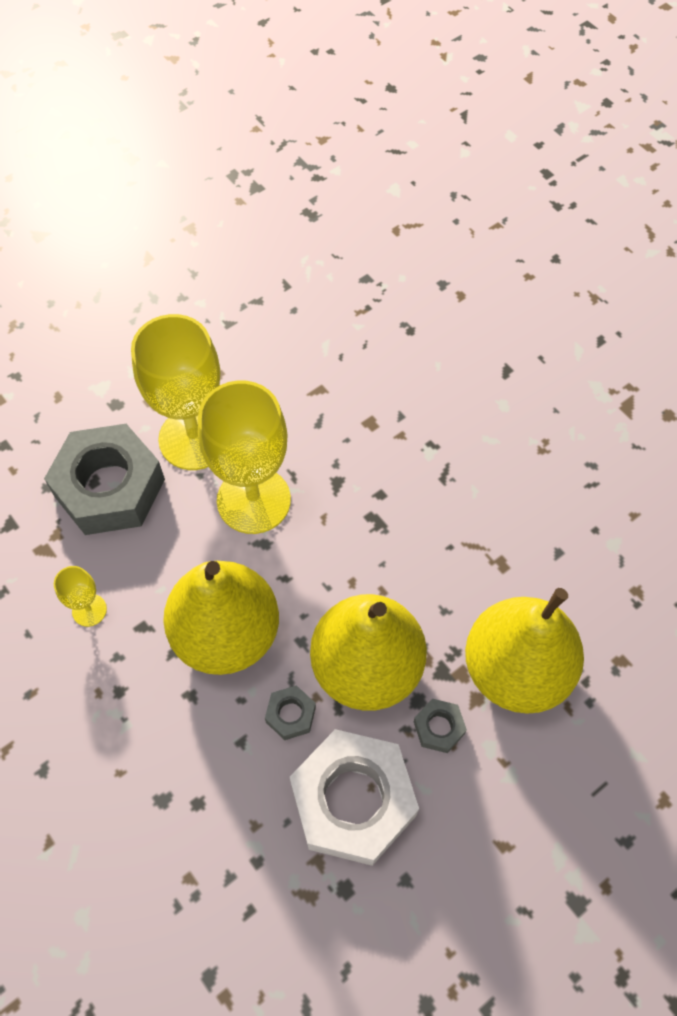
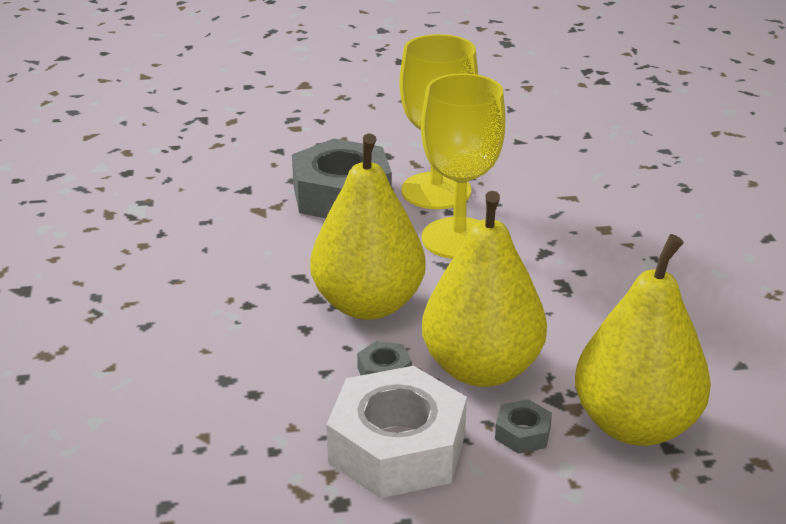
camera: 30 degrees right, 30 degrees down
yellow goblet [54,566,107,627] -> none

